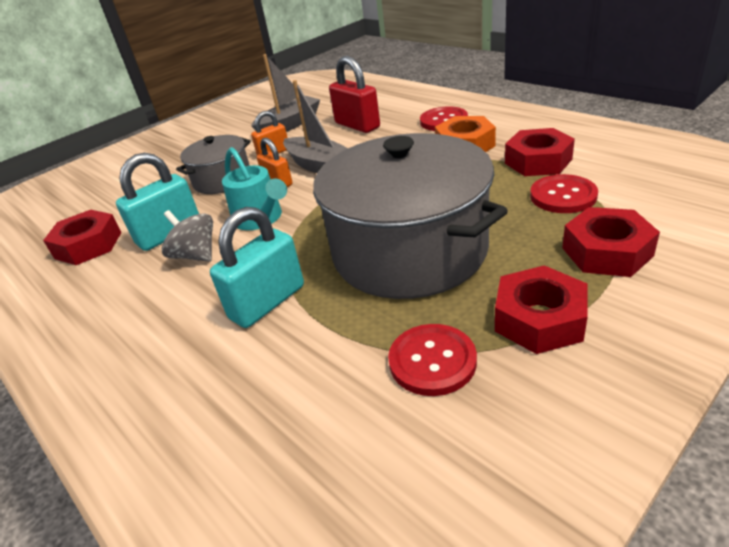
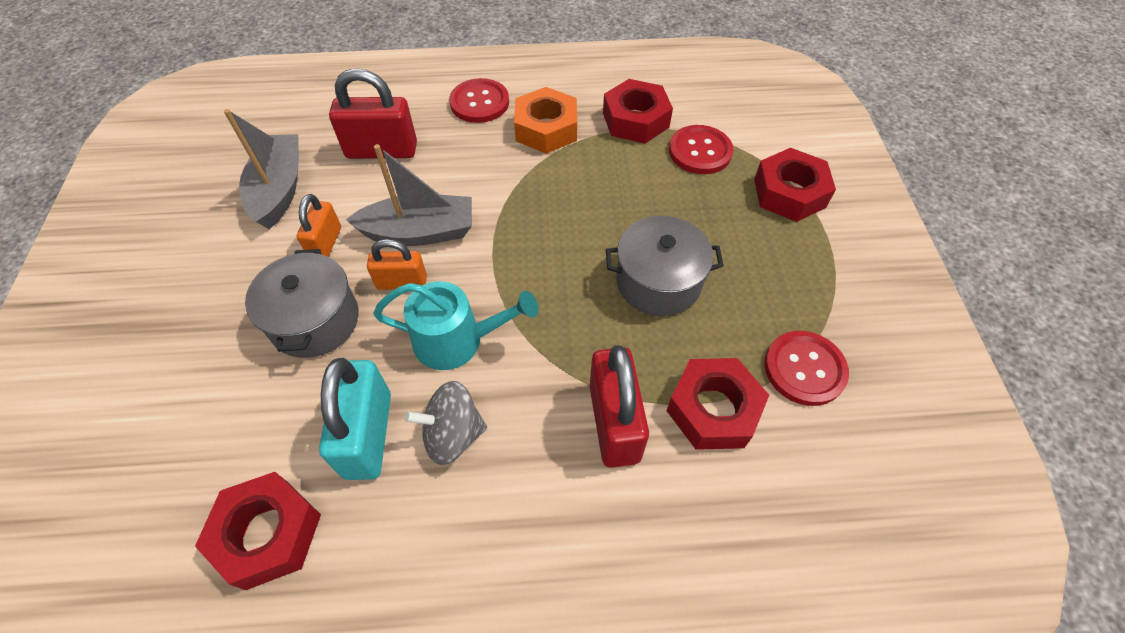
camera: 55 degrees left, 20 degrees up
turquoise padlock [210,207,304,328] -> red padlock [590,345,649,468]
grey pot [313,133,508,299] -> grey pot [606,216,724,316], size x0.52
red nut [495,265,588,354] -> red nut moved to [667,358,769,450]

